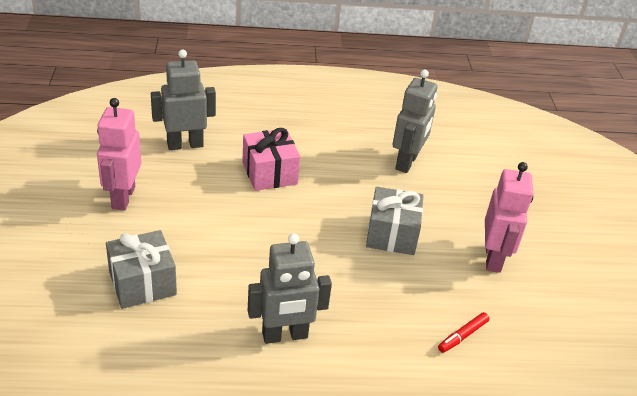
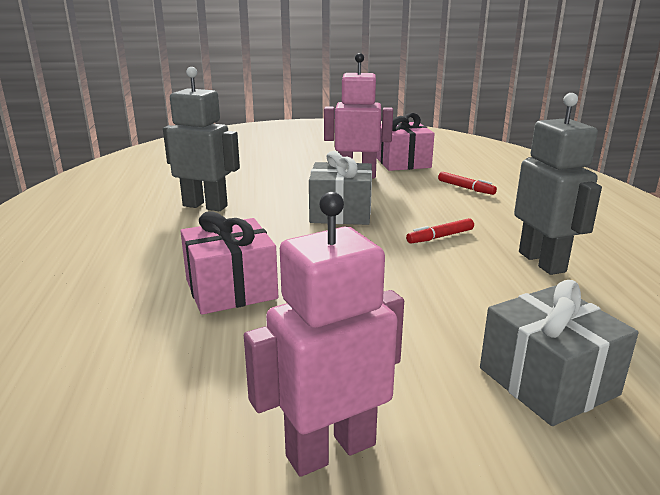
camera: 90 degrees left, 15 degrees down
pink robot [97,98,141,211] -> pink robot turned 150 degrees clockwise [244,192,404,477]
grey robot [151,49,216,150] -> none
none -> pink gift [377,113,435,171]
none -> red marker [406,218,474,243]

